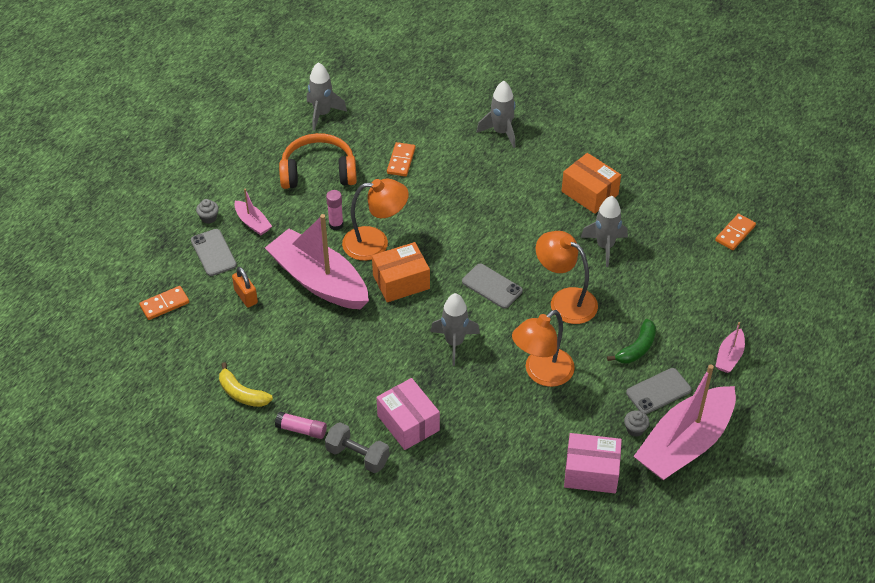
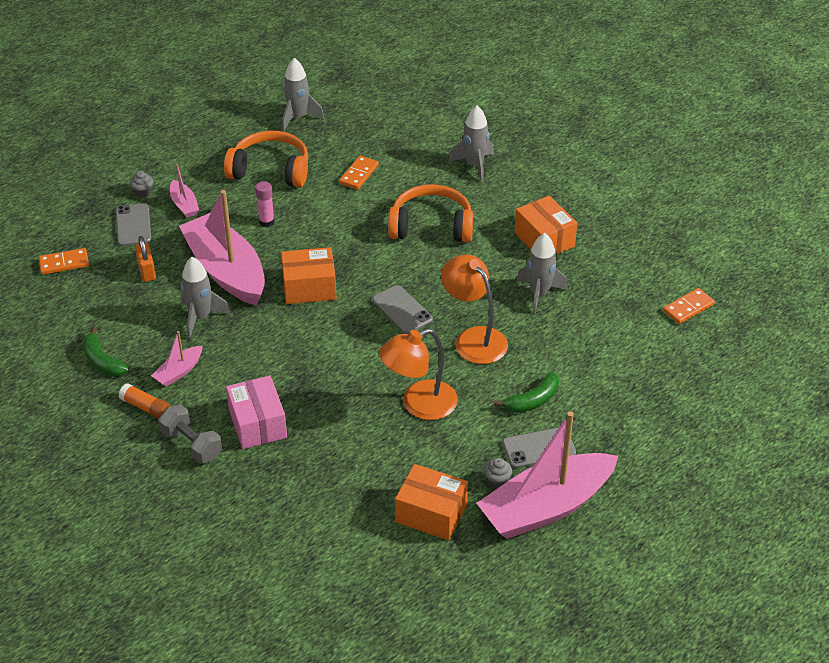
camera: 15 degrees right, 5 degrees down
yellow banana [219,362,273,407] -> green banana [82,326,129,377]
pink glue stick [275,412,327,439] -> orange glue stick [119,384,171,418]
orange lamp [342,179,409,261] -> none
grey rocket [430,293,480,366] -> grey rocket moved to [181,257,231,339]
pink box [564,433,622,493] -> orange box [395,464,468,540]
pink boat [715,322,745,373] -> pink boat moved to [151,331,203,387]
none -> orange headphones [388,184,473,242]

